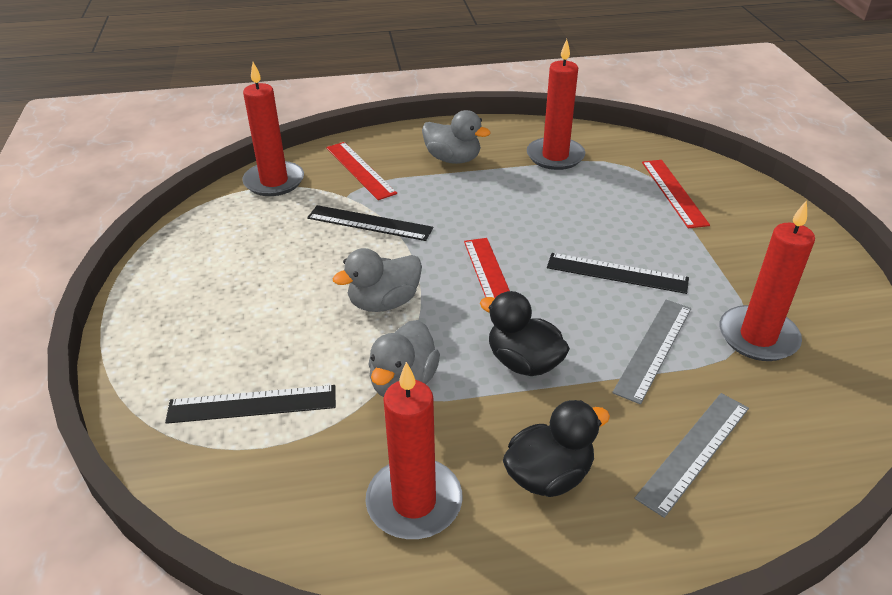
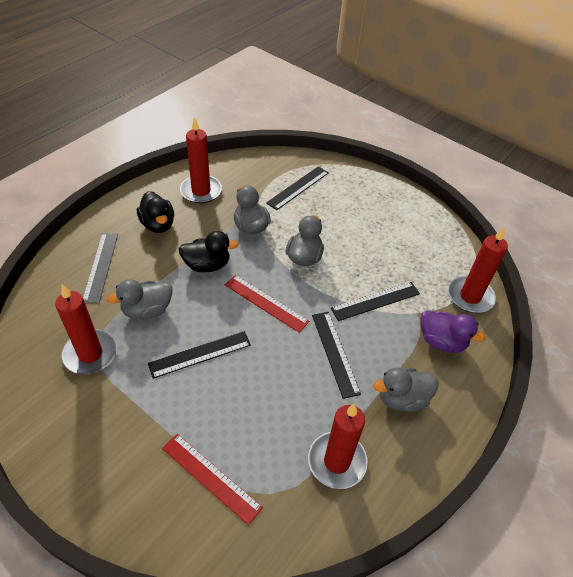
camera: 135 degrees right, 10 degrees up
red ruler [326,142,397,200] -> purple duck [420,310,485,353]
black duck [503,400,610,497] -> black duck turned 45 degrees counterclockwise [137,191,174,233]
grey ruler [612,300,691,404] -> grey duck [107,279,173,320]
none -> black ruler [312,312,361,399]

